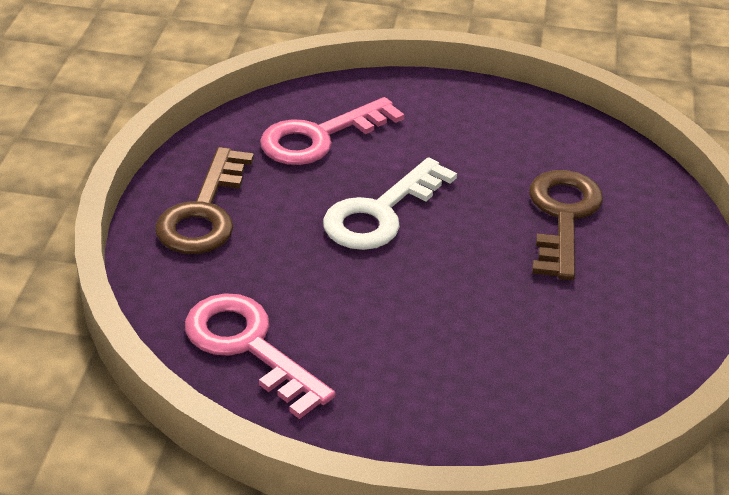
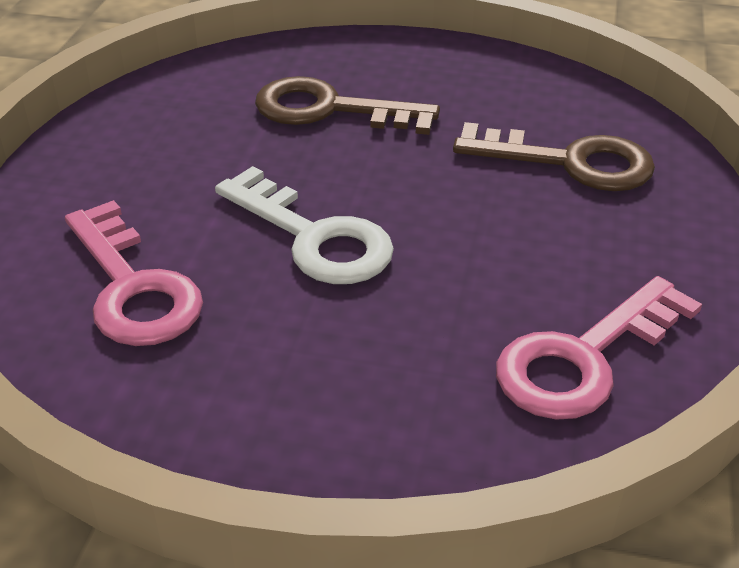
camera: 85 degrees left, 0 degrees up
brown key [155,147,254,254] -> brown key moved to [453,122,655,191]

